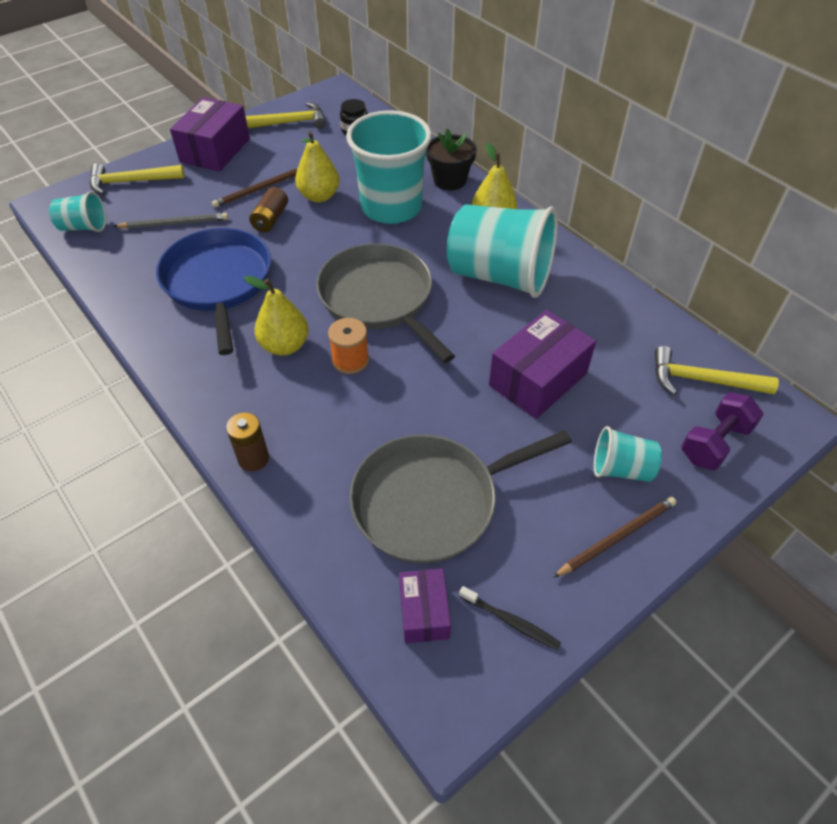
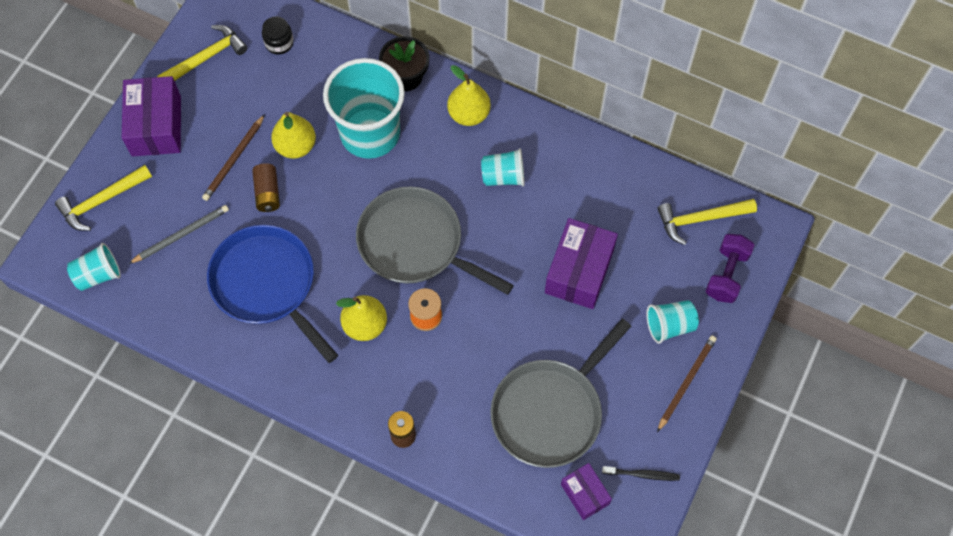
camera: 25 degrees left, 15 degrees up
turquoise cup [447,204,558,298] -> turquoise cup [481,148,525,186], size x0.48

